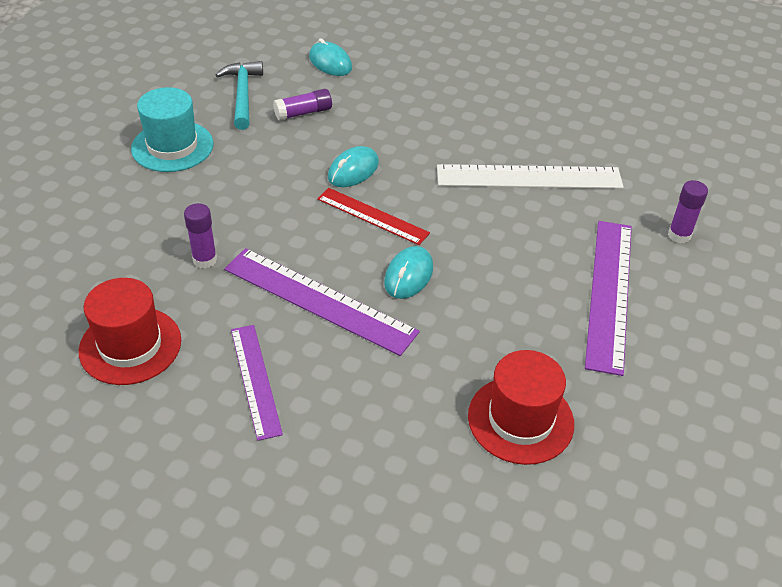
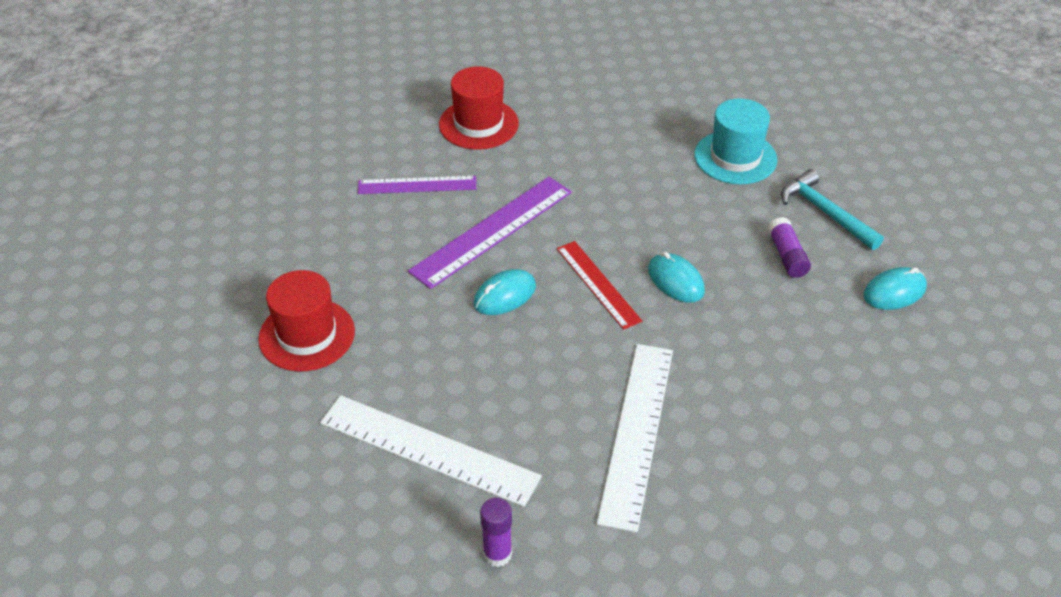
camera: 105 degrees right, 0 degrees up
purple glue stick [184,203,217,269] -> none
turquoise hammer [215,61,263,130] -> turquoise hammer turned 135 degrees counterclockwise [781,169,884,250]
red ruler [317,188,430,245] -> red ruler turned 75 degrees counterclockwise [557,241,642,330]
turquoise mouse [384,246,433,299] -> turquoise mouse turned 75 degrees counterclockwise [474,269,536,315]
purple ruler [585,221,632,376] -> white ruler [320,395,542,507]

